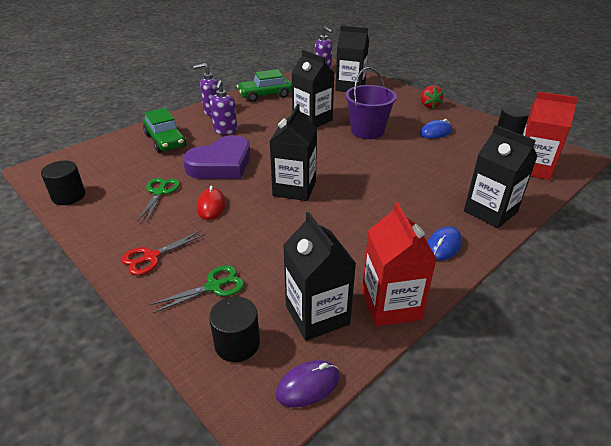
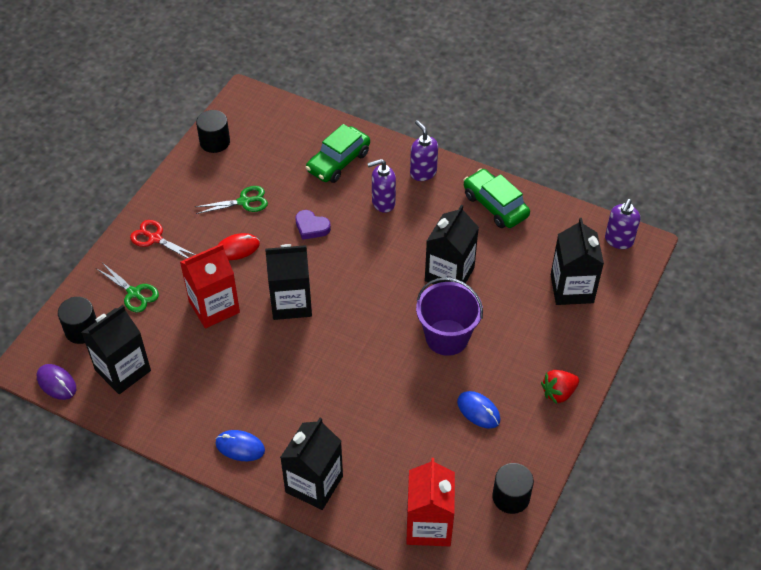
camera: 70 degrees right, 15 degrees up
purple heart [183,135,251,179] -> purple heart [295,210,331,240], size x0.48
red carton [362,202,437,327] -> red carton moved to [180,244,240,328]

